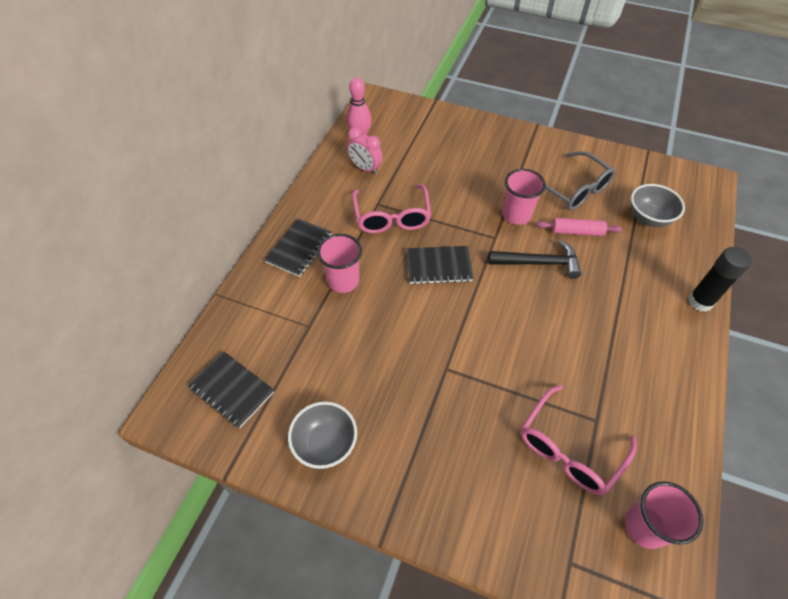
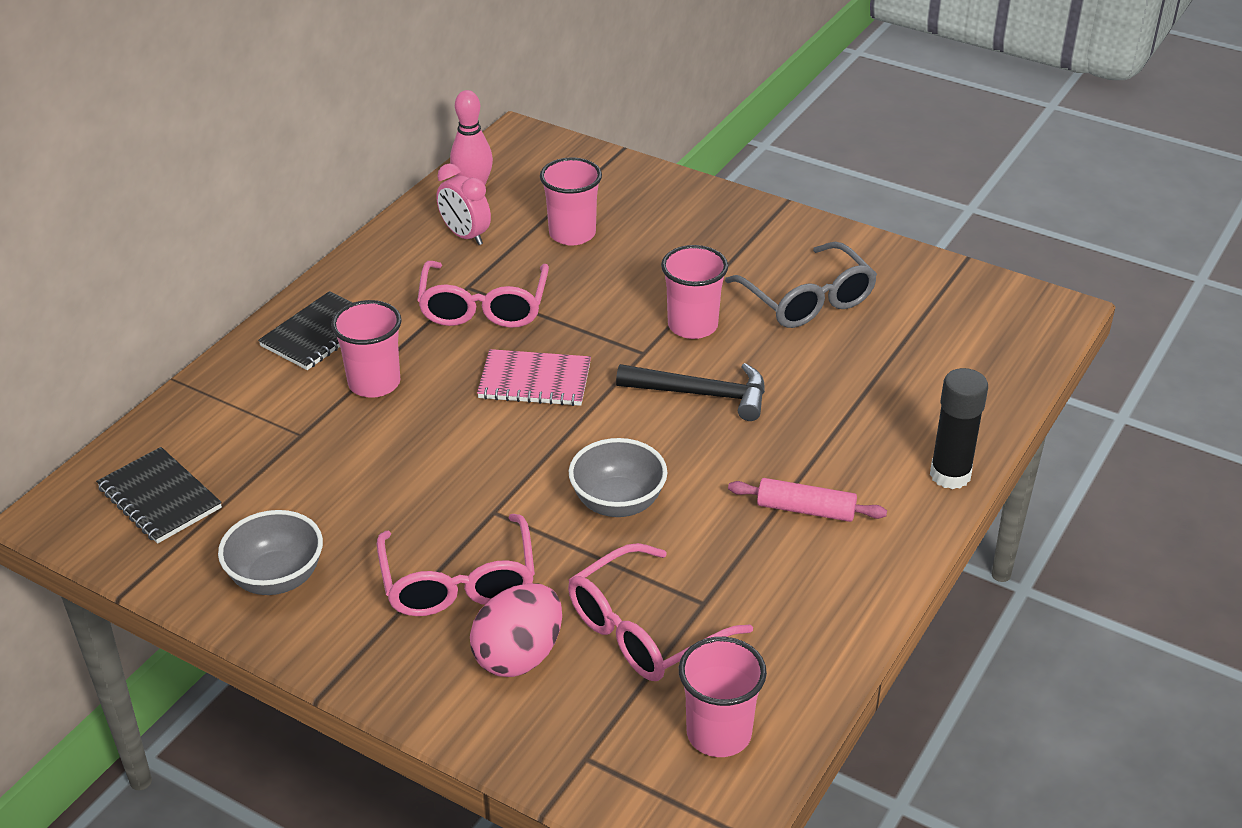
camera: 10 degrees right, 15 degrees down
black notebook [407,246,474,285] -> pink notebook [477,349,591,406]
pink rolling pin [536,218,623,236] -> pink rolling pin moved to [728,478,887,522]
grey bowl [631,184,685,227] -> grey bowl moved to [569,438,667,517]
none -> pink glasses [377,514,535,616]
none -> pink egg [470,583,562,677]
none -> pink cup [540,157,602,245]

